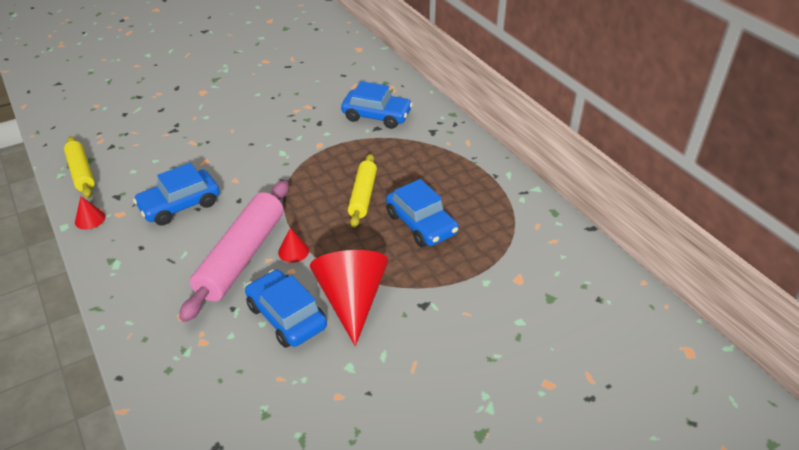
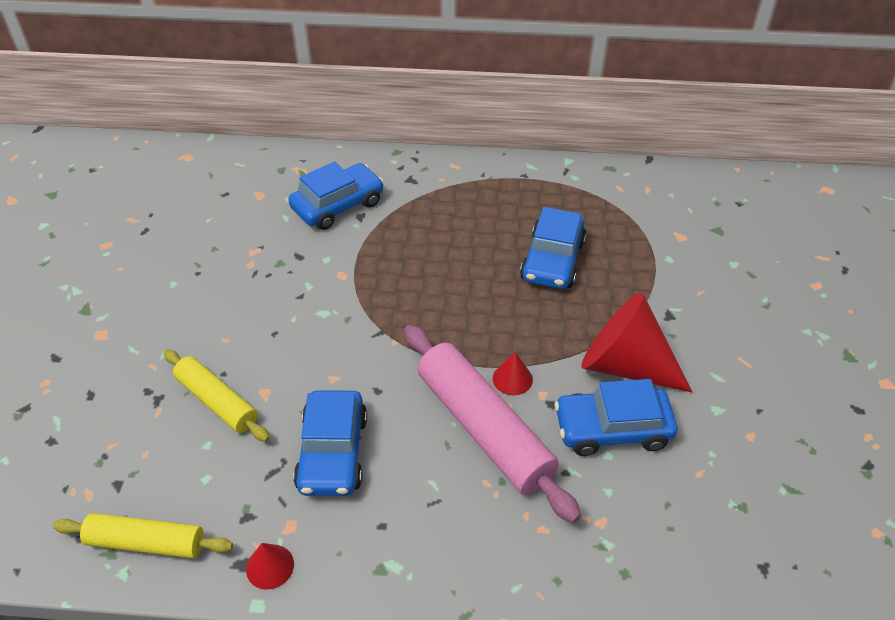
camera: 55 degrees left, 5 degrees up
yellow rolling pin [348,154,377,228] -> yellow rolling pin moved to [164,349,270,442]
blue car [386,179,459,247] -> blue car turned 105 degrees clockwise [520,207,586,289]

